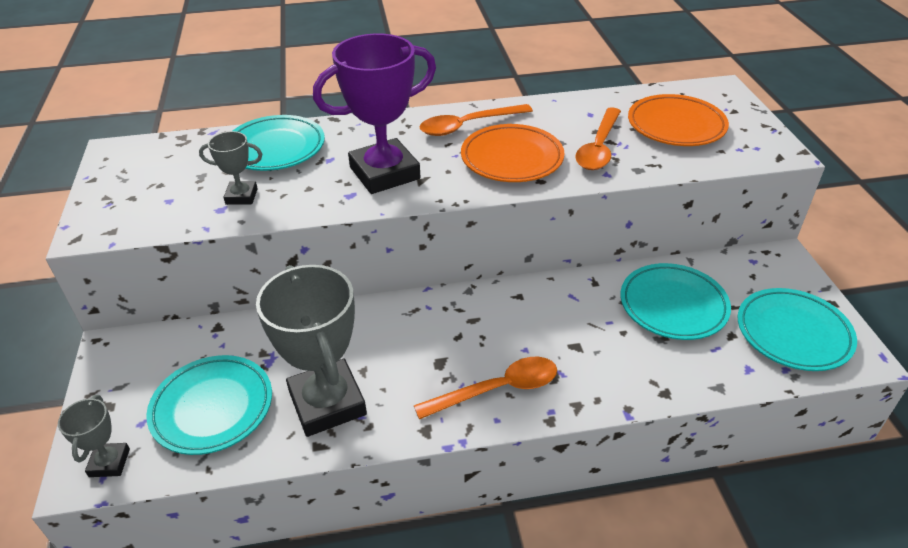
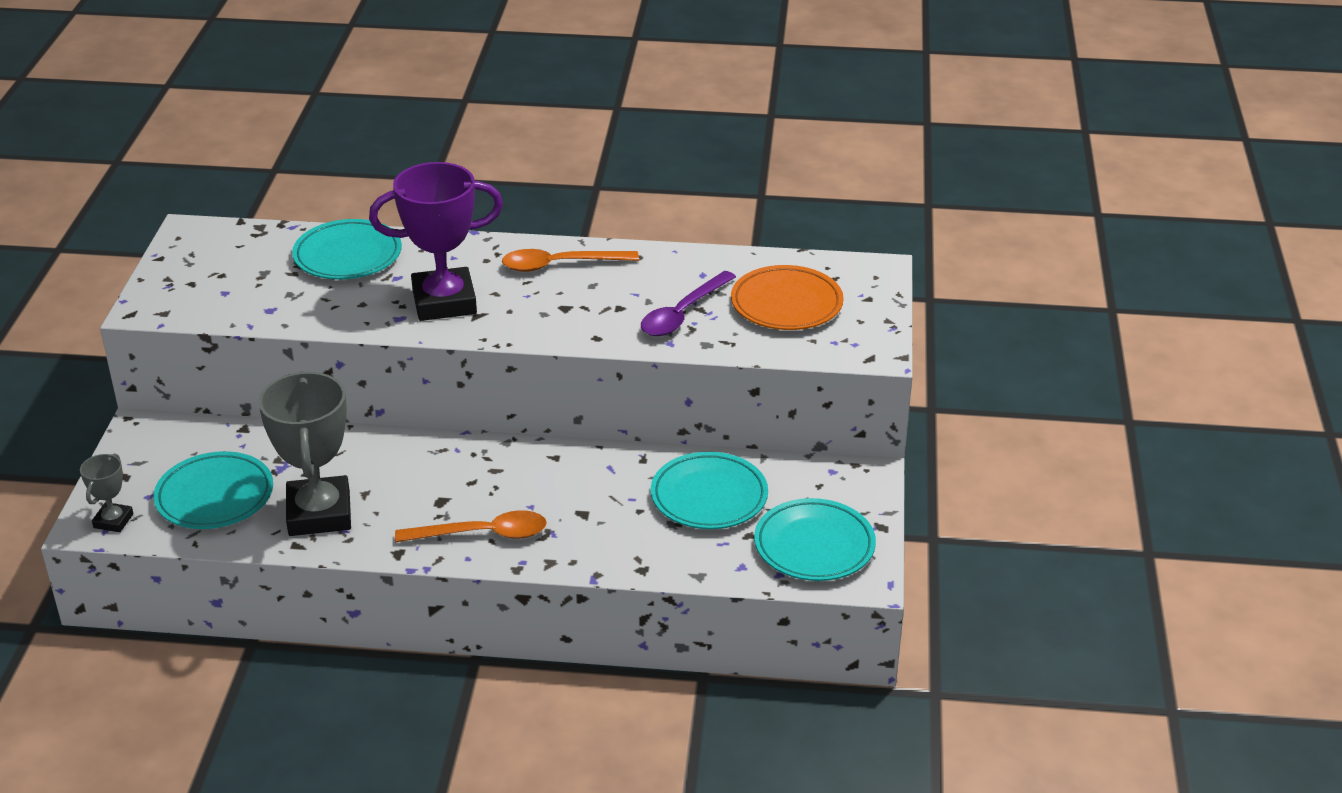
camera: 15 degrees right, 5 degrees down
grey trophy [199,131,262,205] -> none
orange plate [461,124,565,182] -> none
orange spoon [575,107,621,170] -> purple spoon [641,271,736,336]

